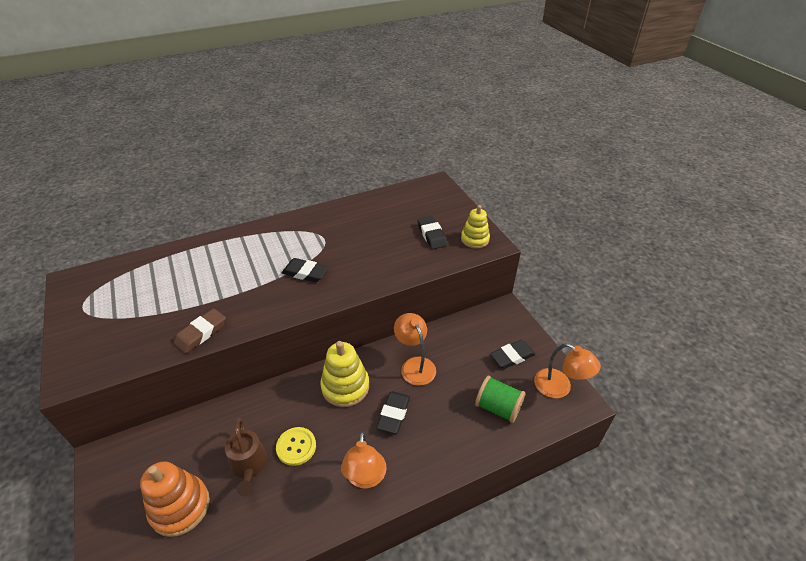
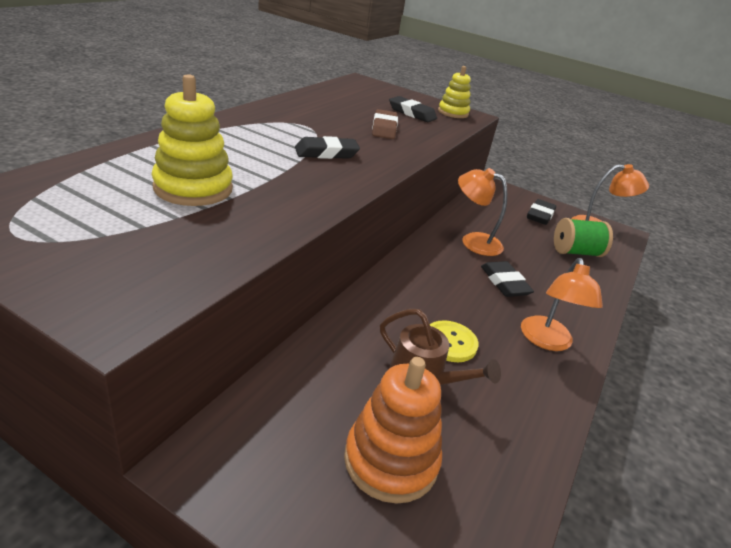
camera: 40 degrees left, 10 degrees down
brown eraser [174,308,226,354] -> brown eraser moved to [372,109,398,139]
yellow stacking toy [320,341,369,407] -> yellow stacking toy moved to [151,74,233,206]
orange lamp [341,431,387,489] -> orange lamp turned 45 degrees clockwise [521,258,603,351]

